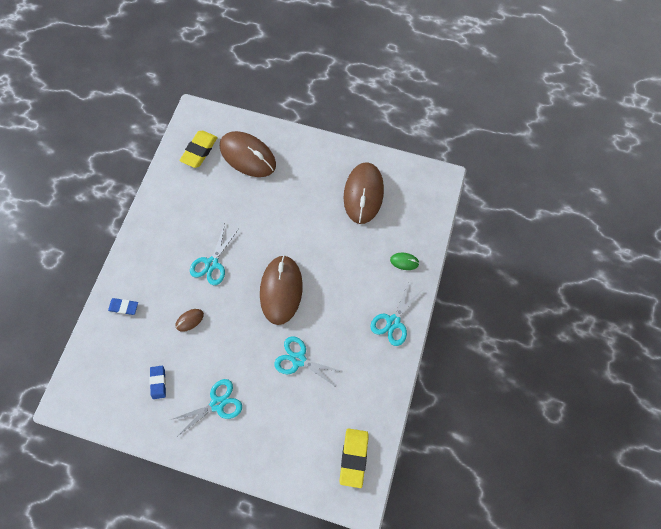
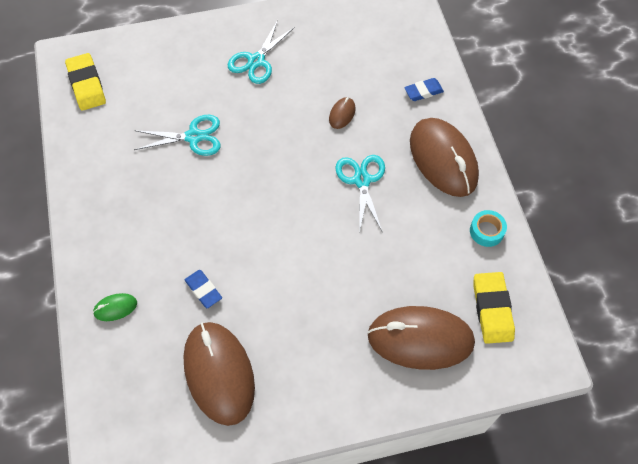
camera: 150 degrees right, 10 degrees down
blue eraser [149,366,166,399] -> blue eraser moved to [185,270,222,308]
brown mouse [260,255,303,325] -> brown mouse moved to [410,118,479,197]
turquoise scissors [370,282,421,346] -> none
none -> turquoise tape [470,210,507,247]

